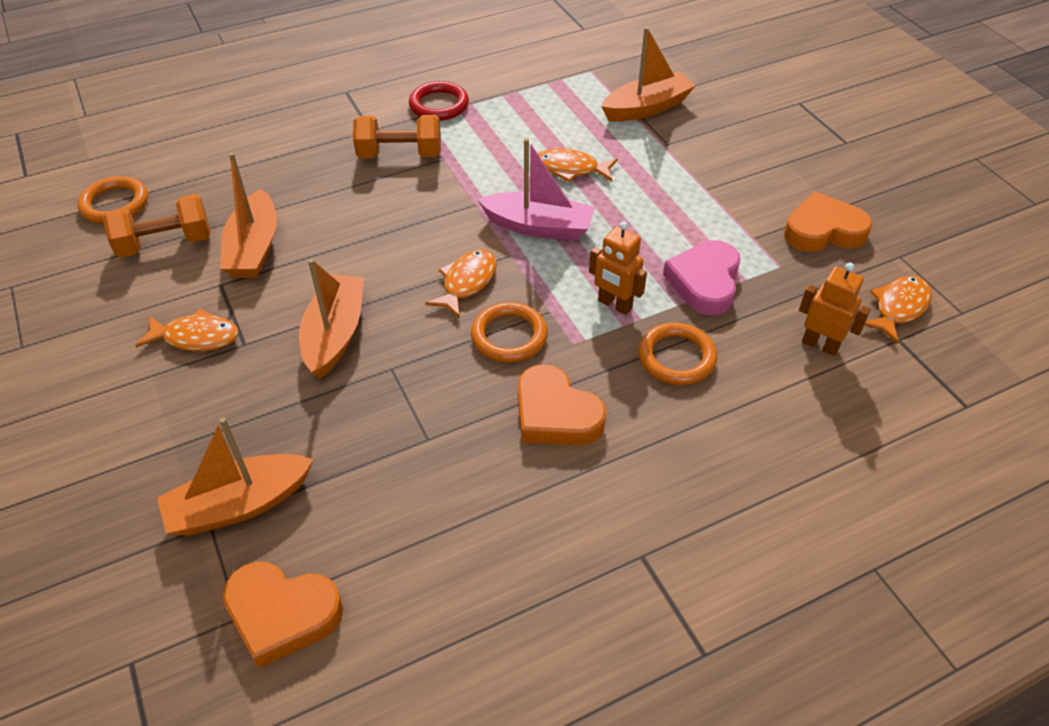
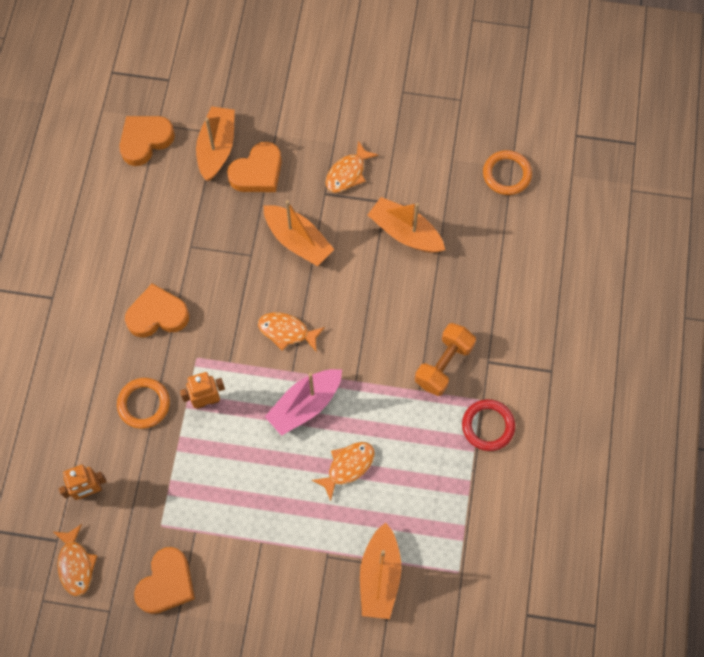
camera: 125 degrees right, 20 degrees up
orange dumbbell [103,194,211,258] -> none
orange fish [425,249,497,318] -> orange fish turned 135 degrees clockwise [258,313,325,351]
orange ring [471,302,548,363] -> none
pink heart [663,240,740,315] -> none
none -> orange heart [227,142,282,192]

